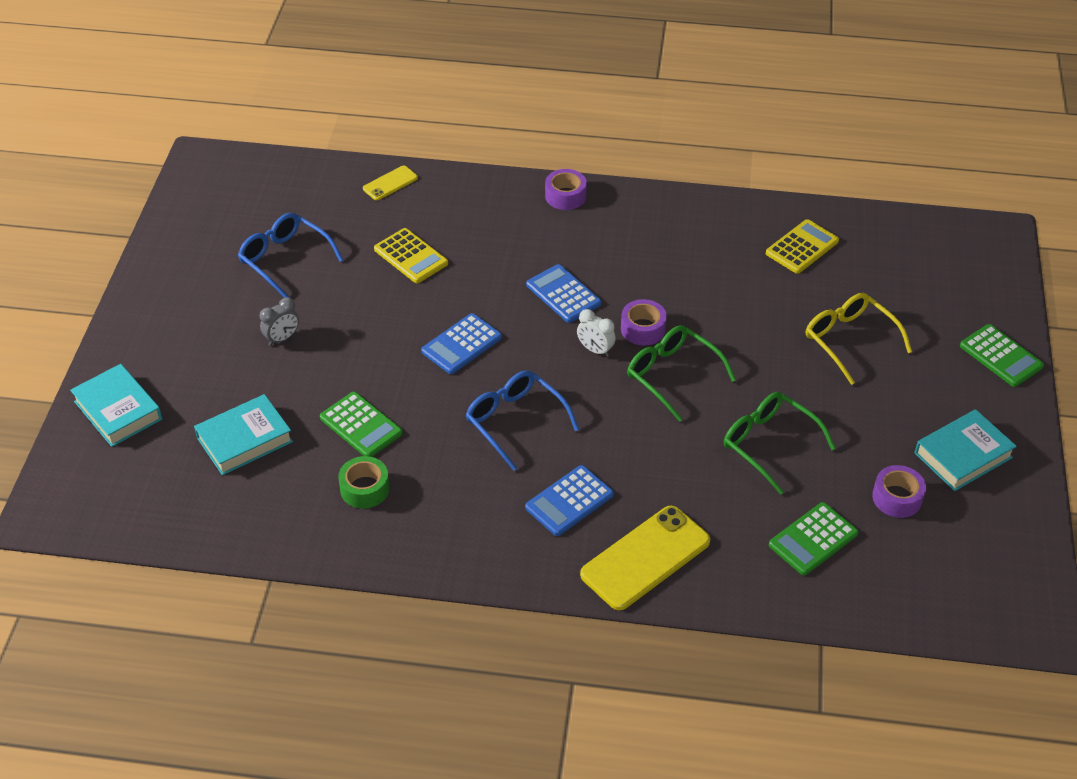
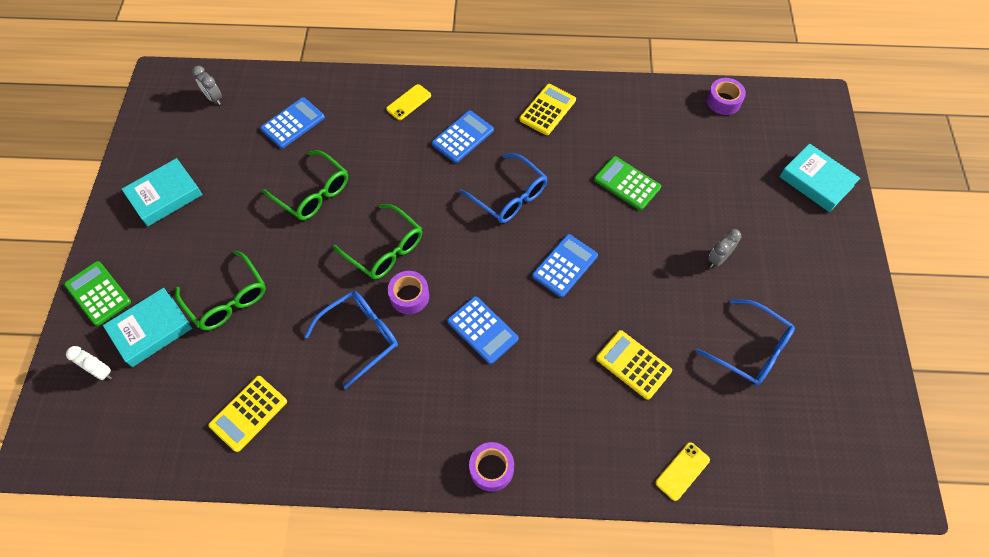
camera: 175 degrees right, 15 degrees up
turquoise book [194,394,293,475] -> turquoise book moved to [103,288,192,367]
green tape [338,456,390,509] -> none
white clock [577,309,616,357] -> white clock moved to [66,346,112,380]
yellow phone [580,506,710,610] -> yellow phone [386,84,431,120], size x0.51
green calculator [769,502,858,575] -> blue calculator [260,97,325,149]
yellow glasses [806,293,912,385] -> green glasses [175,250,266,330]
purple tape [872,465,926,518] -> purple tape moved to [707,78,746,115]
none -> grey clock [192,66,222,105]
none -> blue glasses [304,291,398,389]
none -> yellow calculator [519,84,576,135]

